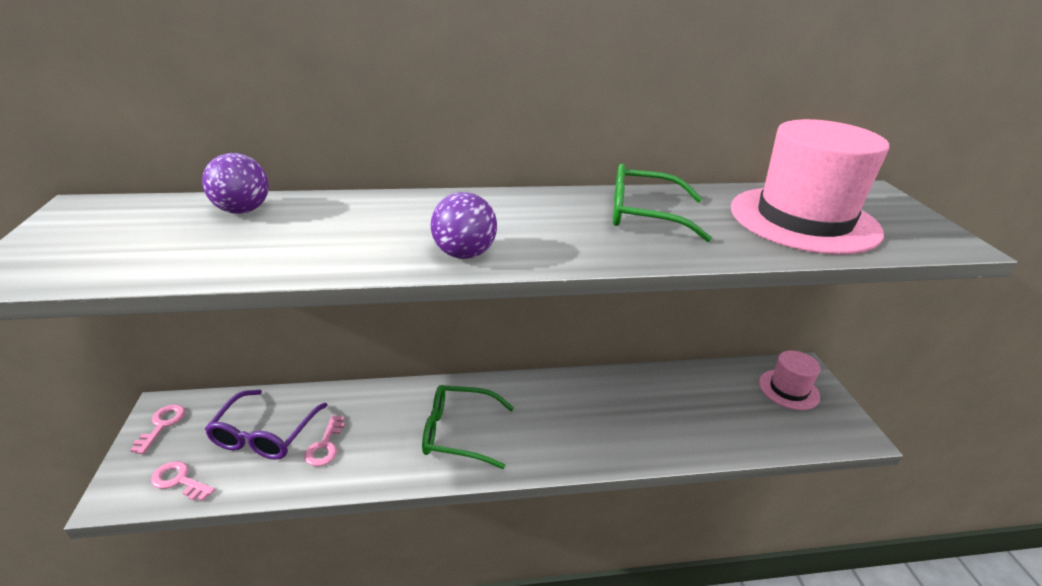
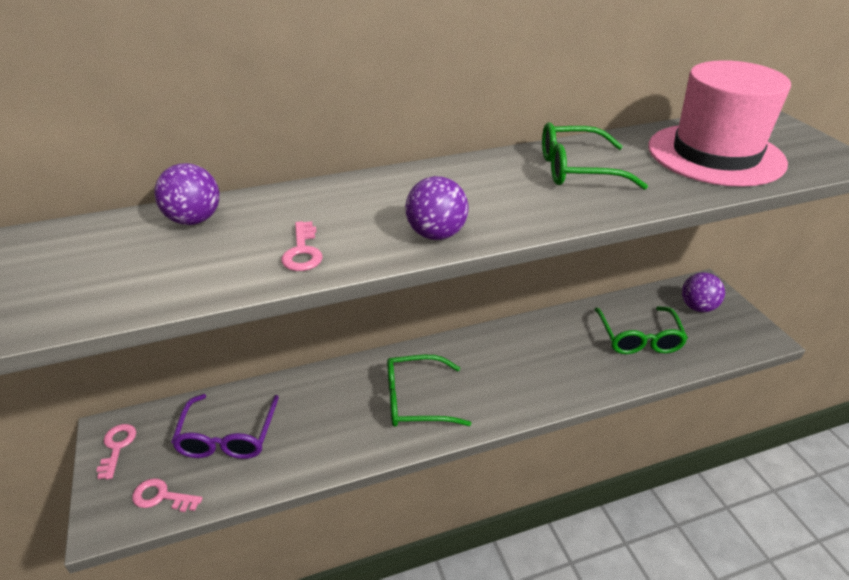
camera: 10 degrees left, 5 degrees up
pink key [304,415,345,466] -> pink key moved to [281,221,323,271]
pink hat [759,350,821,410] -> purple ball [682,272,725,312]
none -> green glasses [594,306,688,354]

